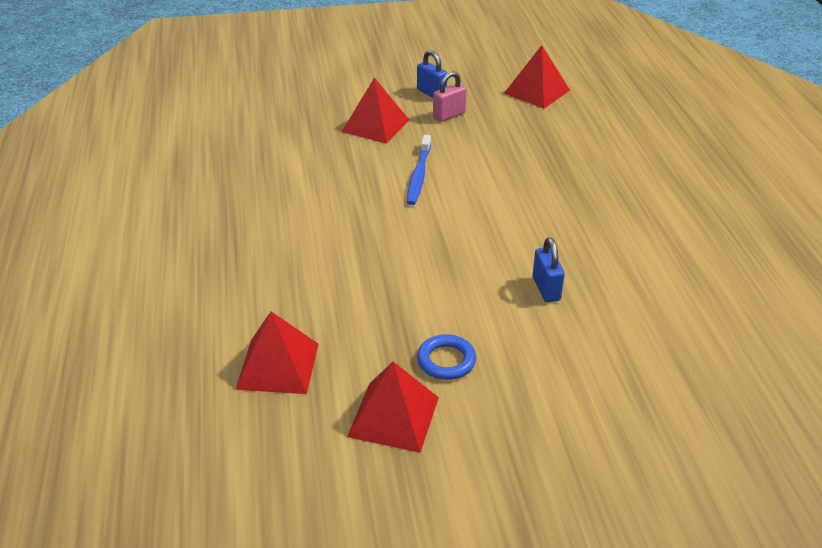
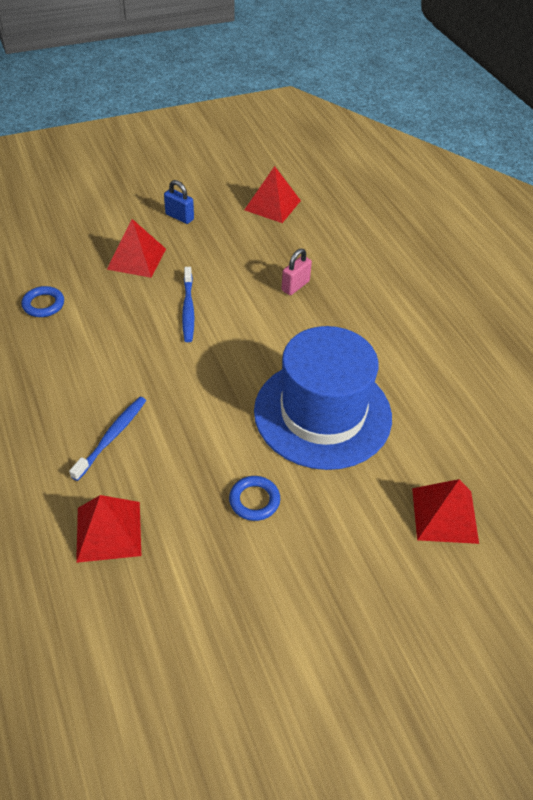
camera: 15 degrees left, 10 degrees up
red pyramid [347,362,439,453] -> red pyramid moved to [412,479,479,544]
pink padlock [433,71,467,122] -> pink padlock moved to [281,249,312,295]
blue padlock [533,237,565,302] -> blue hat [254,326,392,470]
none -> blue ring [21,286,64,317]
none -> blue toothbrush [69,397,146,481]

